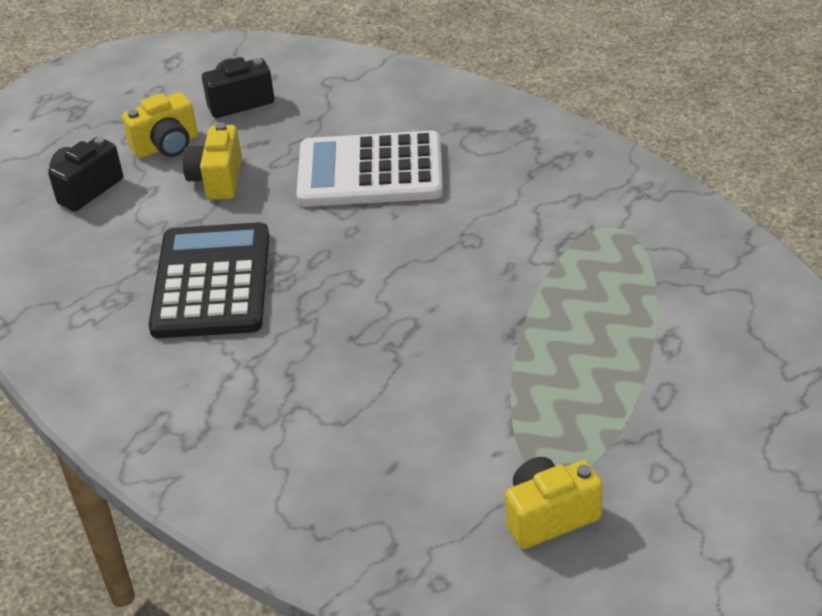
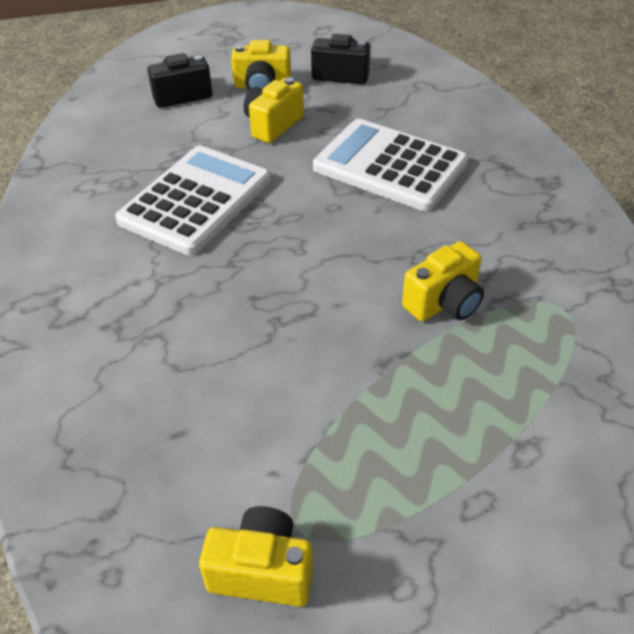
camera: 30 degrees right, 5 degrees up
black calculator [148,222,269,338] -> white calculator [115,146,271,256]
none -> yellow camera [402,241,484,322]

